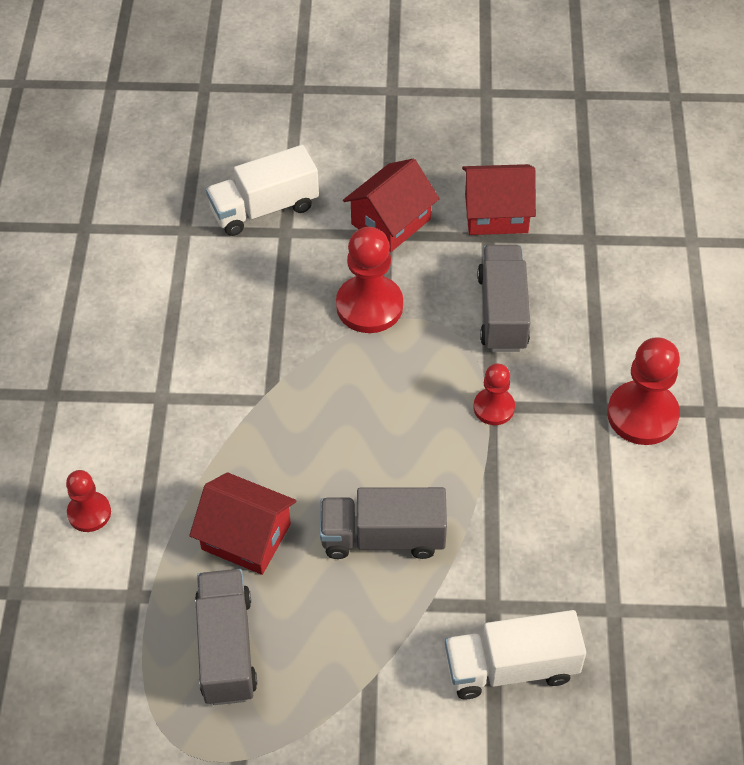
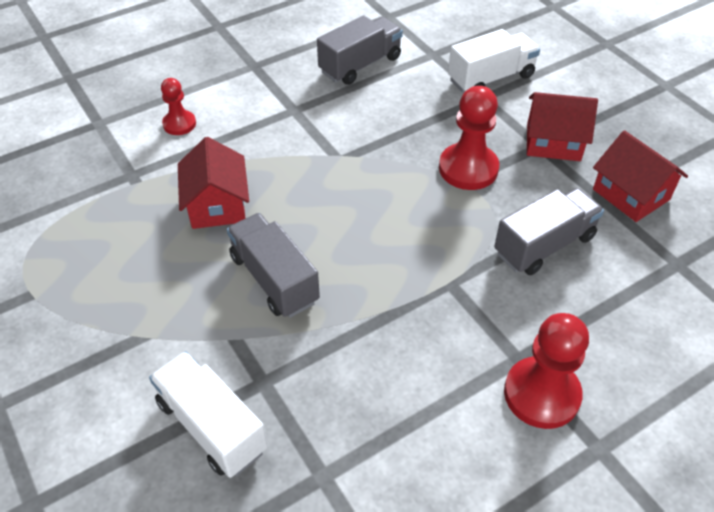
camera: 55 degrees right, 5 degrees down
grey truck [195,569,257,705] -> grey truck moved to [317,15,403,85]
white truck [206,145,319,236] -> white truck turned 120 degrees clockwise [448,29,540,93]
red pawn [473,364,515,425] -> none

